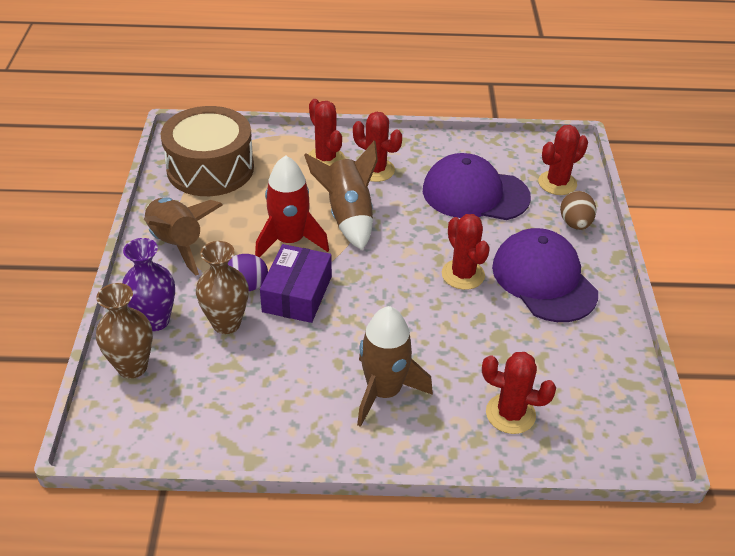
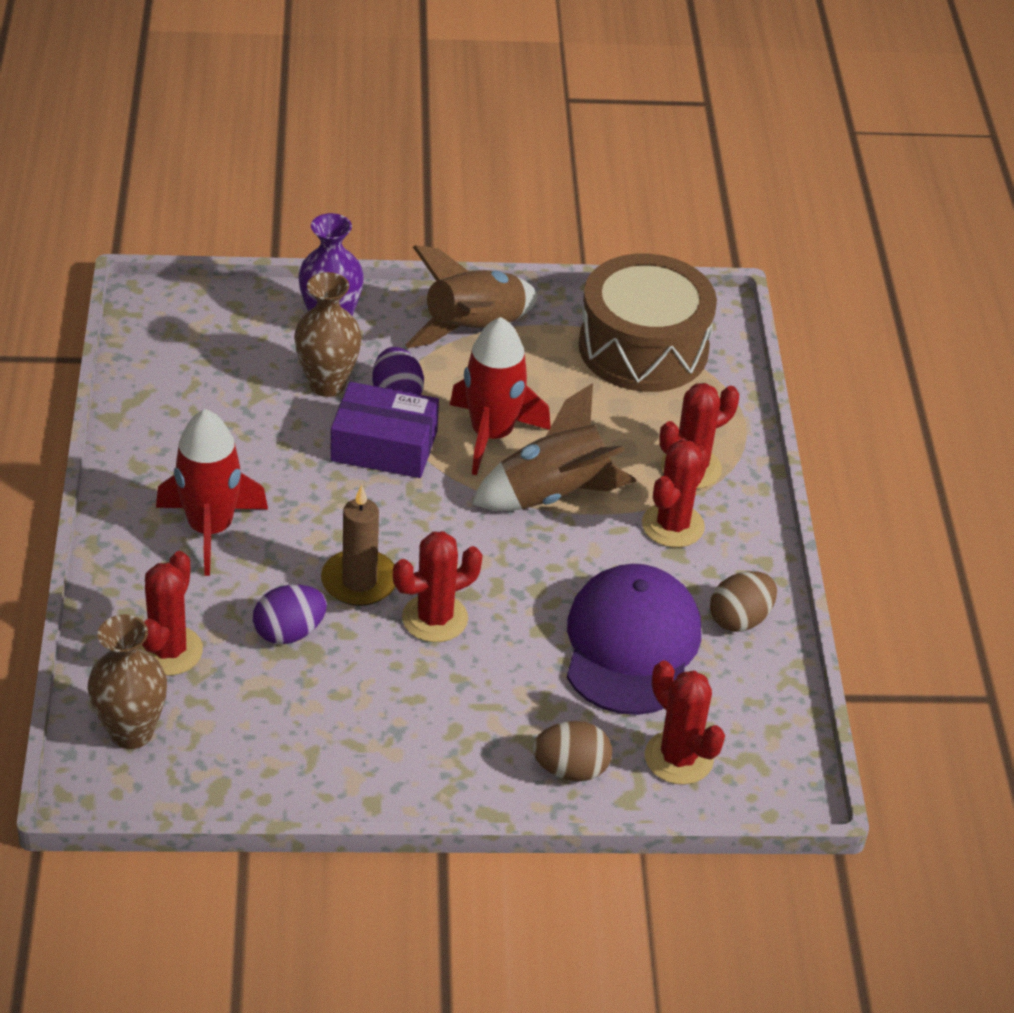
camera: 85 degrees right, 0 degrees up
brown vase [96,283,153,379] -> brown vase moved to [88,615,167,749]
brown rocket [357,306,433,427] -> red rocket [156,409,268,576]
purple cap [492,228,598,322] -> none
none -> purple egg [253,585,327,644]
none -> brown candle [321,485,396,606]
none -> brown egg [710,571,777,632]

